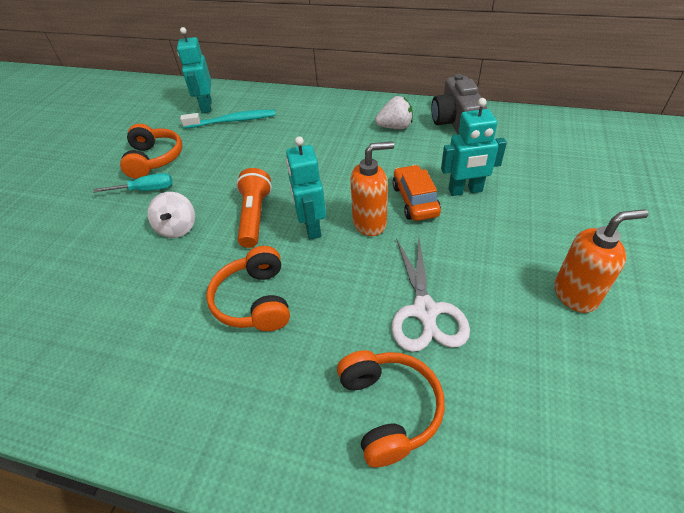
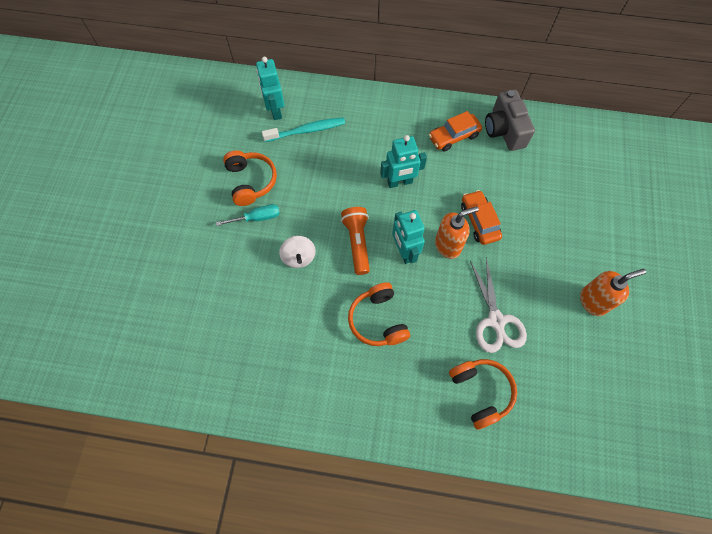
camera: 10 degrees left, 20 degrees up
white strawberry [375,96,413,129] -> orange car [429,111,482,151]
turquoise robot [441,98,507,196] -> turquoise robot moved to [380,135,427,188]

